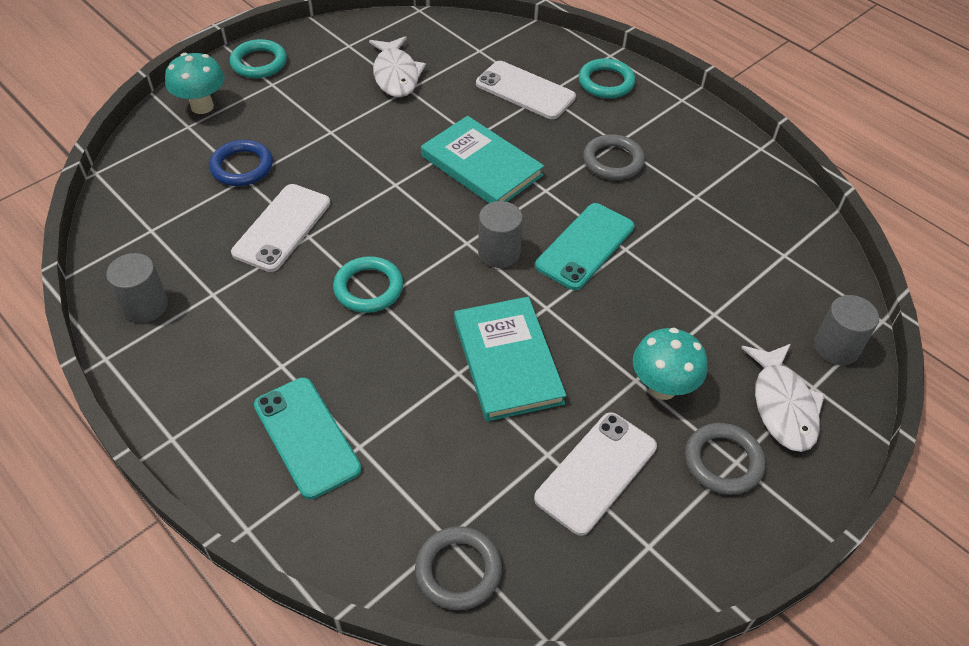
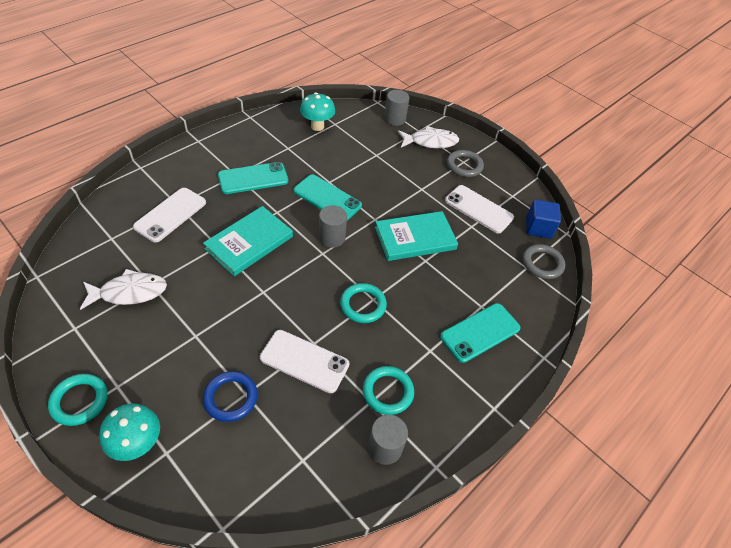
camera: 95 degrees left, 0 degrees up
turquoise ring [579,58,636,98] -> turquoise ring moved to [363,366,414,415]
grey ring [583,134,645,180] -> turquoise phone [218,162,288,194]
turquoise mushroom [633,328,707,400] -> turquoise mushroom moved to [300,92,335,131]
none -> blue cube [526,199,561,239]

